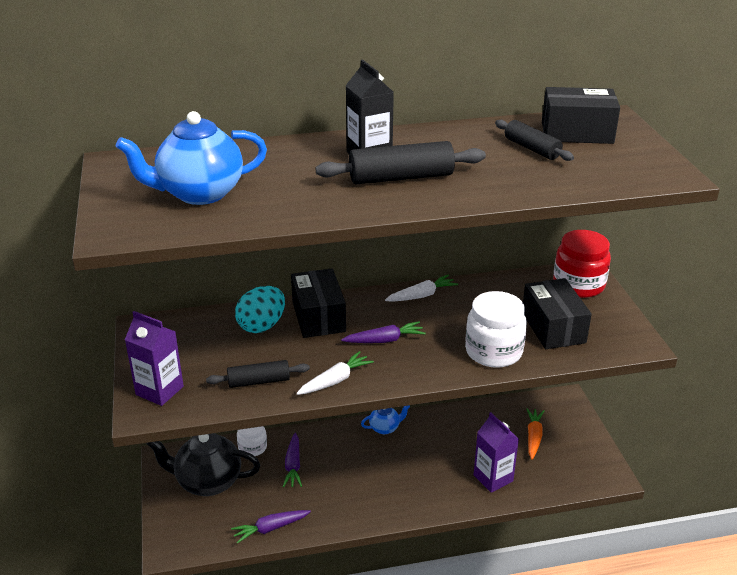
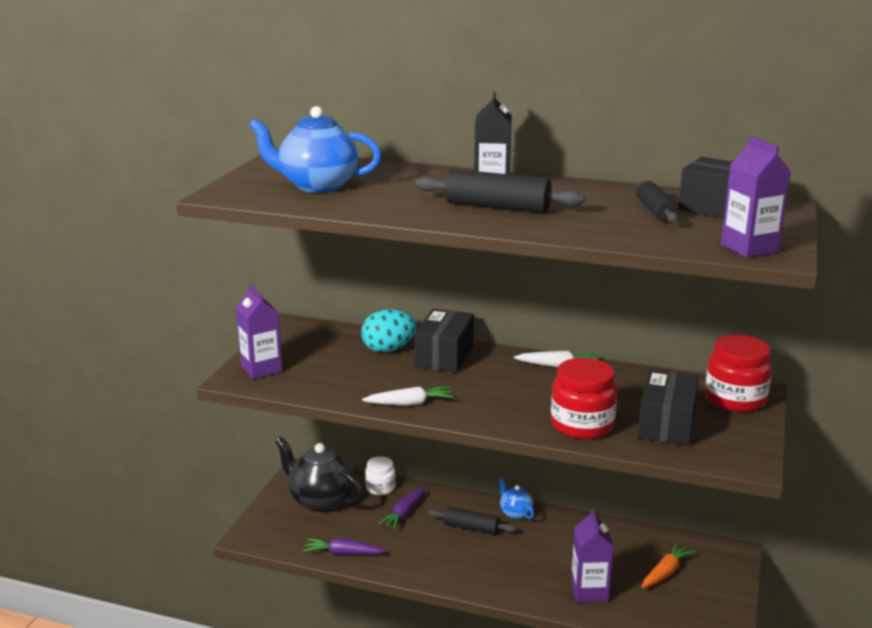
camera: 30 degrees right, 10 degrees down
black rolling pin [206,360,310,388] -> black rolling pin moved to [428,507,516,535]
purple carrot [341,321,426,343] -> none
blue teapot [361,405,410,434] -> blue teapot turned 135 degrees counterclockwise [499,478,534,520]
white jar [465,291,527,368] -> red jar [551,358,617,439]
none -> purple carton [721,136,791,258]

